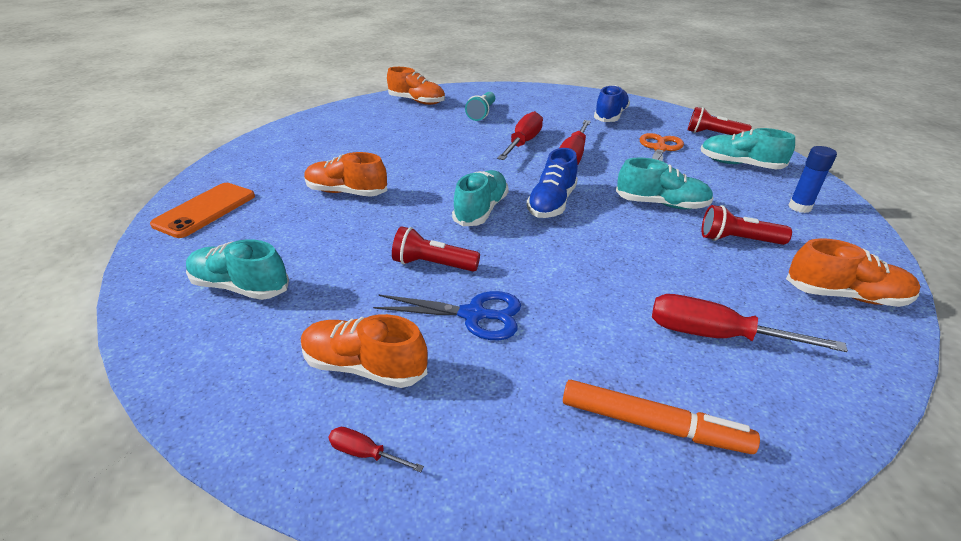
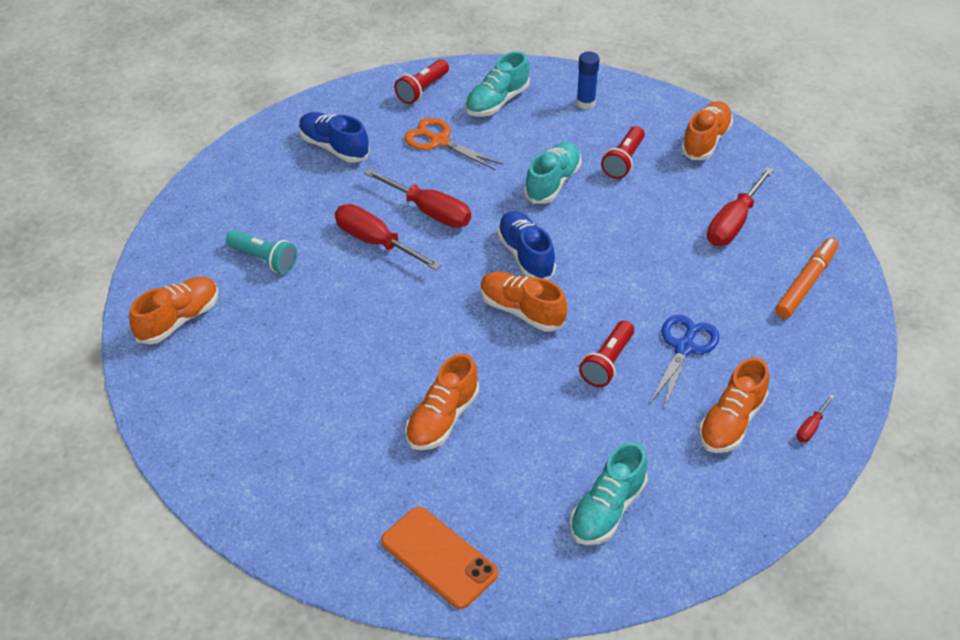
camera: 75 degrees left, 10 degrees up
turquoise shoe [452,170,509,226] -> orange shoe [480,271,567,332]
blue shoe [527,148,578,218] -> blue shoe turned 150 degrees counterclockwise [497,211,556,280]

